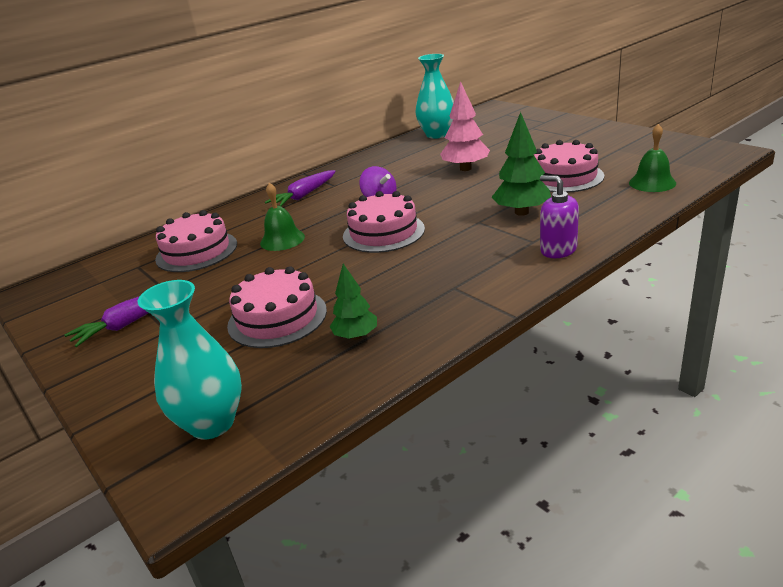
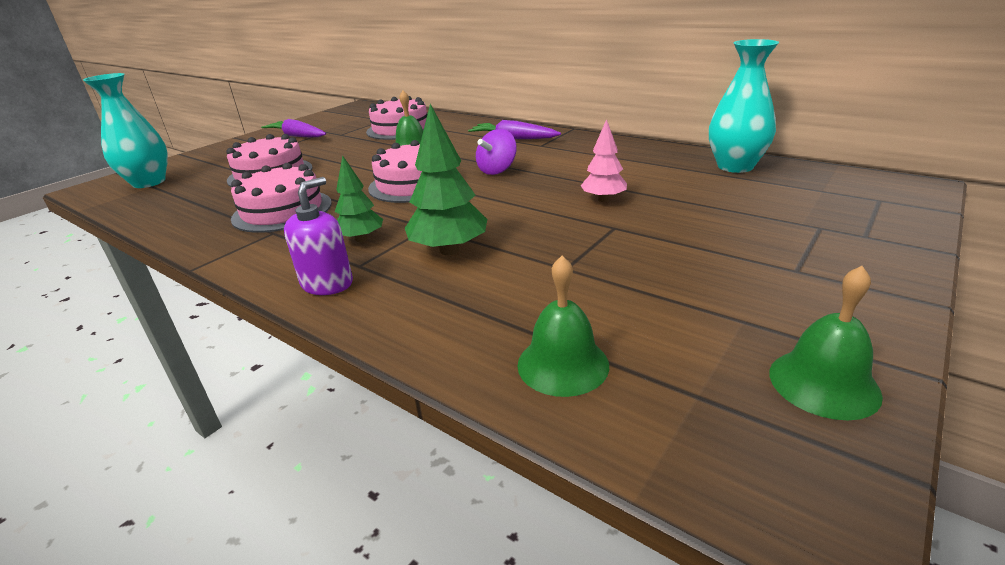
camera: 75 degrees right, 0 degrees up
green tree [330,264,377,340] -> green tree moved to [335,155,383,242]
pink tree [440,81,490,171] -> pink tree [581,119,627,202], size x0.64
pink cake [534,140,604,193] -> pink cake moved to [231,163,332,233]
none -> green bell [769,266,883,420]

